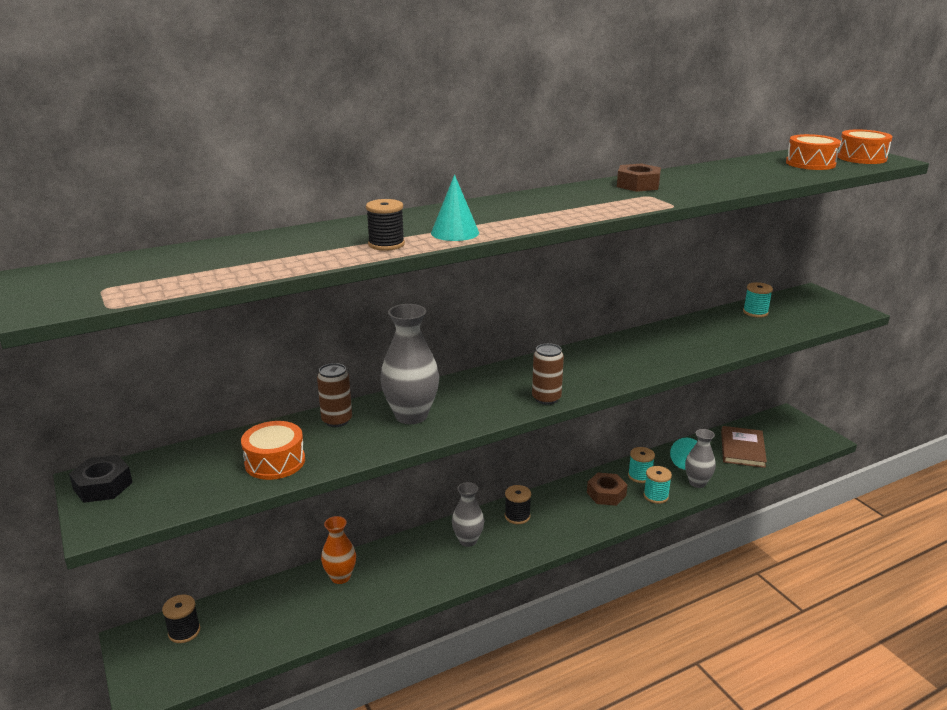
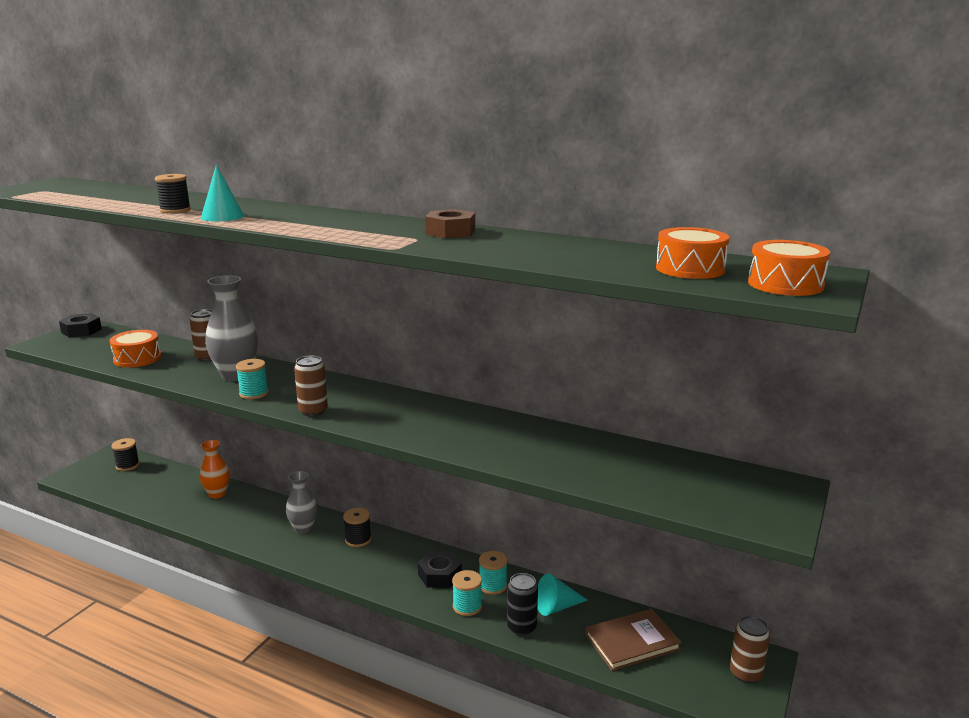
camera: 55 degrees right, 5 degrees down
brown nut [587,473,627,506] -> black nut [418,551,462,588]
grey vase [685,429,716,488] -> black can [507,573,538,636]
turquoise spool [743,282,773,318] -> turquoise spool moved to [236,359,268,399]
none -> brown can [730,616,770,683]

